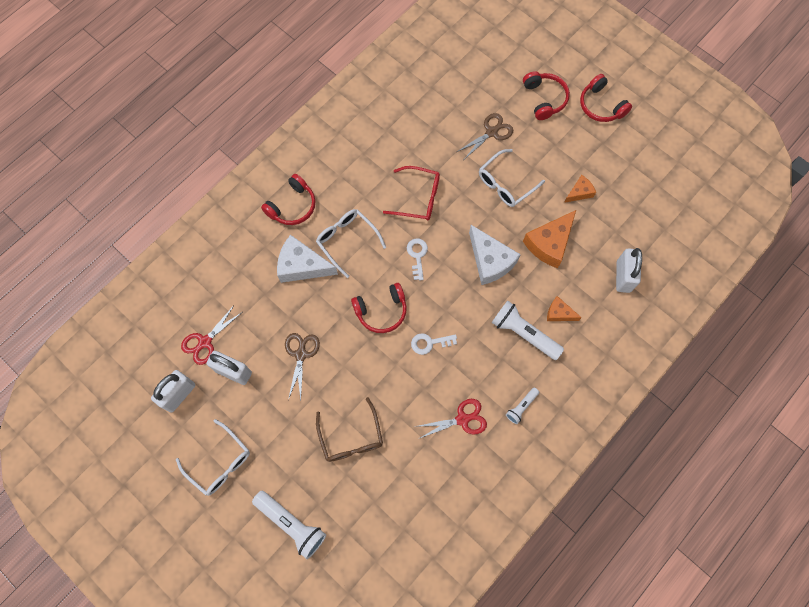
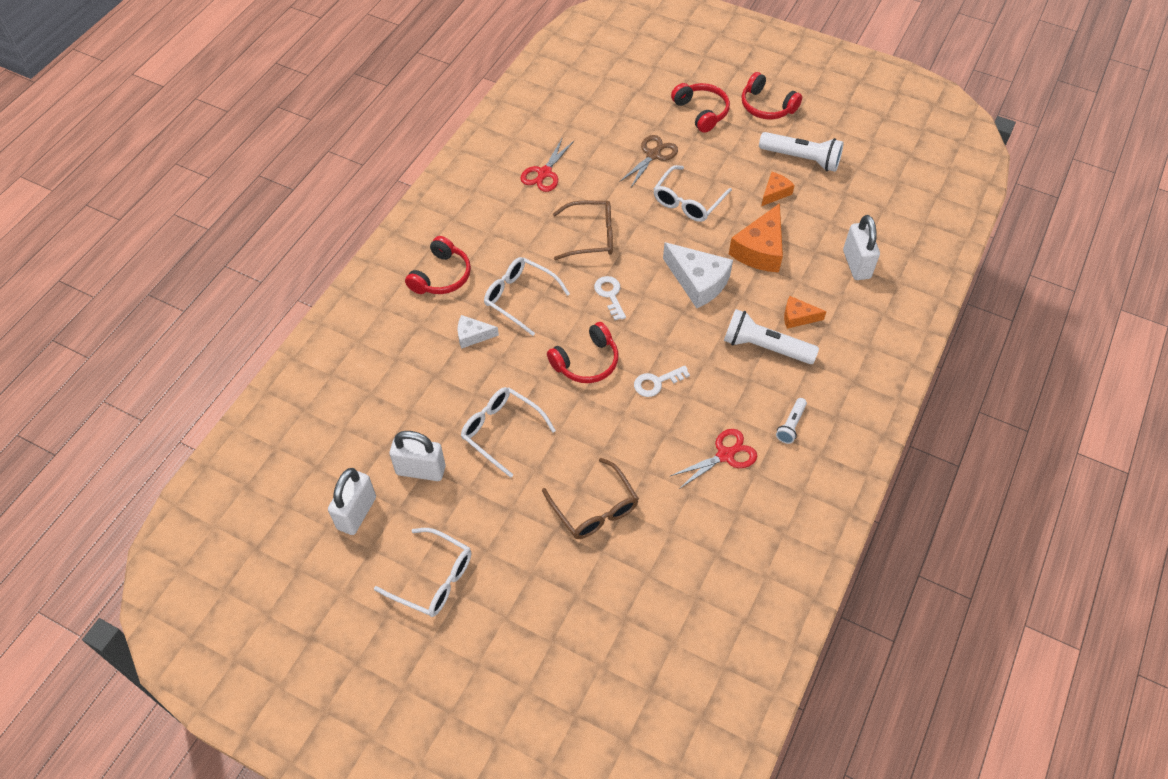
camera: 15 degrees left, 15 degrees down
red scissors [181,304,241,365] -> red scissors moved to [520,137,574,192]
white flashlight [252,491,326,559] -> white flashlight moved to [759,132,844,172]
white cheese [277,235,338,283] -> white cheese [458,315,499,349], size x0.55
brown scissors [285,333,320,400] -> white glasses [461,387,556,478]
red glasses [383,166,440,221] -> brown glasses [553,201,613,260]

